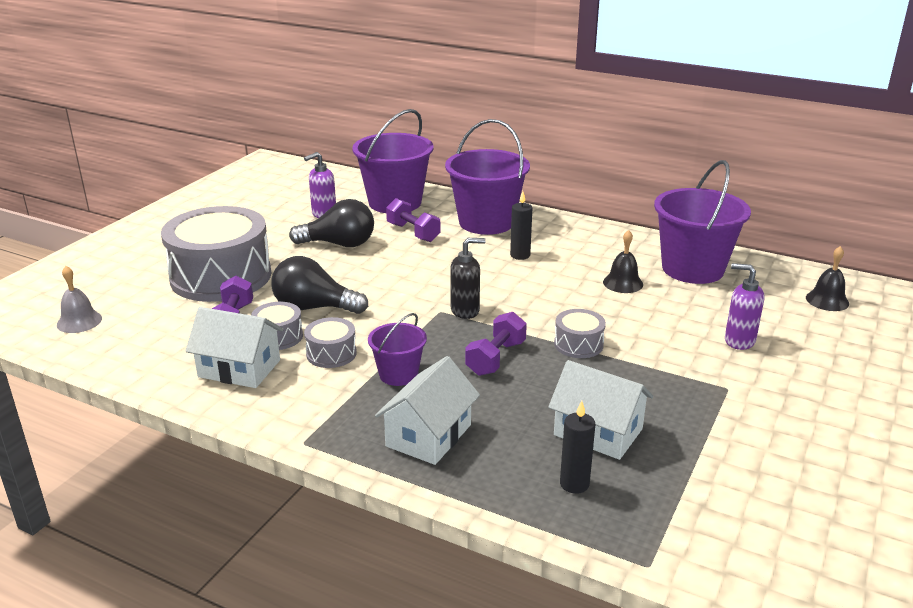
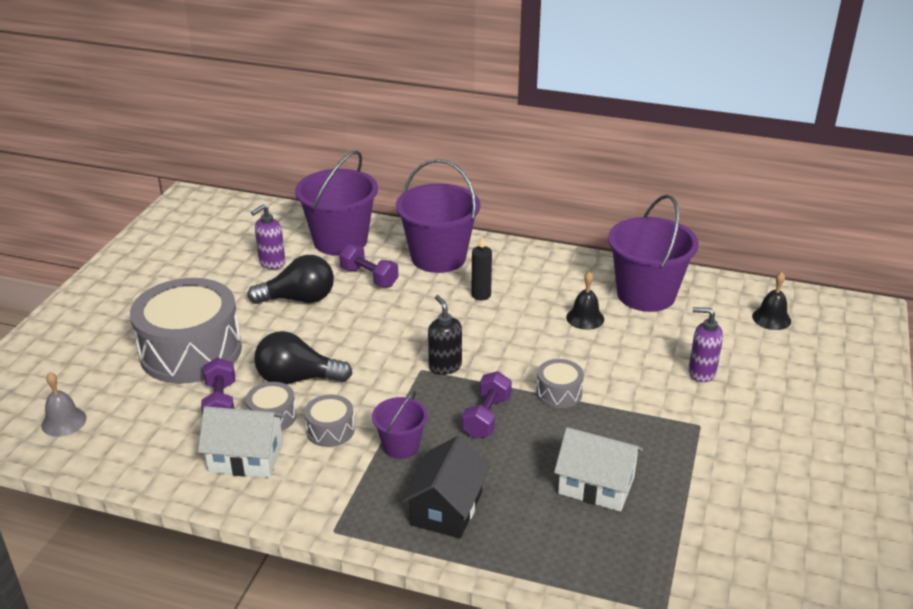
camera: 10 degrees left, 5 degrees up
white house [375,356,480,465] -> black house [401,436,490,538]
black soap dispenser [450,238,486,319] -> black soap dispenser turned 90 degrees counterclockwise [428,295,462,375]
black candle [560,400,595,494] -> none

